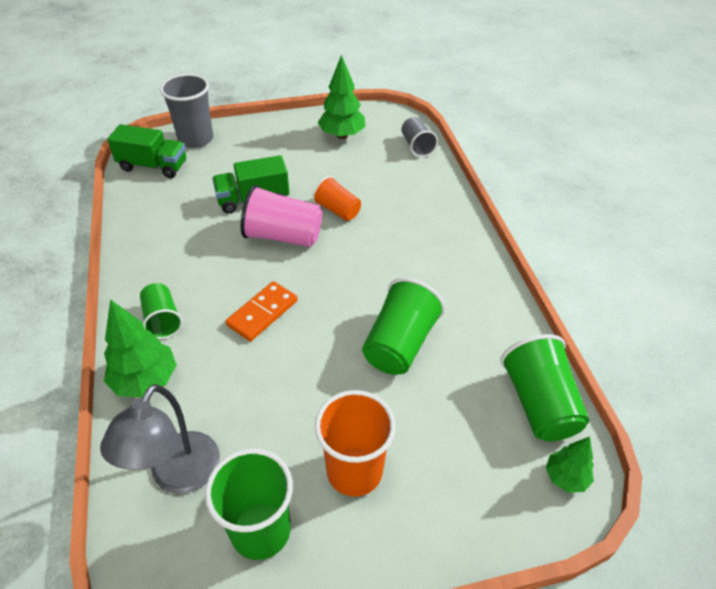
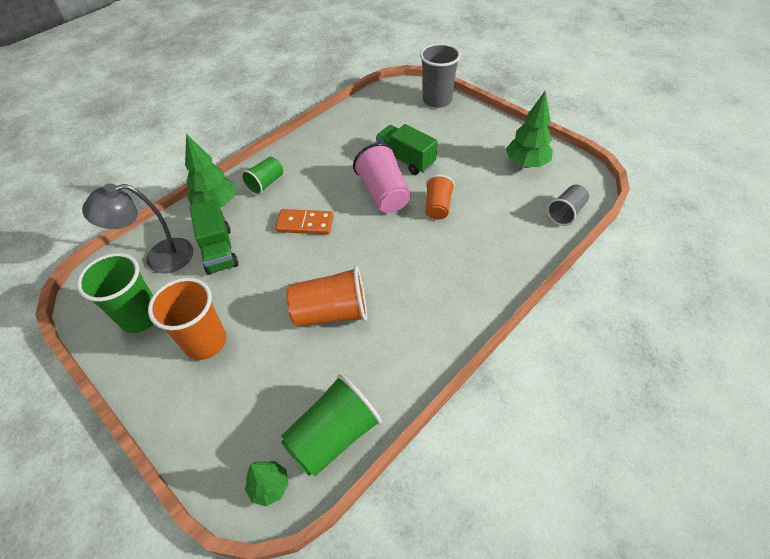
camera: 60 degrees right, 5 degrees up
green truck [107,124,186,178] -> green truck moved to [190,199,238,275]
green cup [362,278,445,375] -> orange cup [286,266,367,327]

